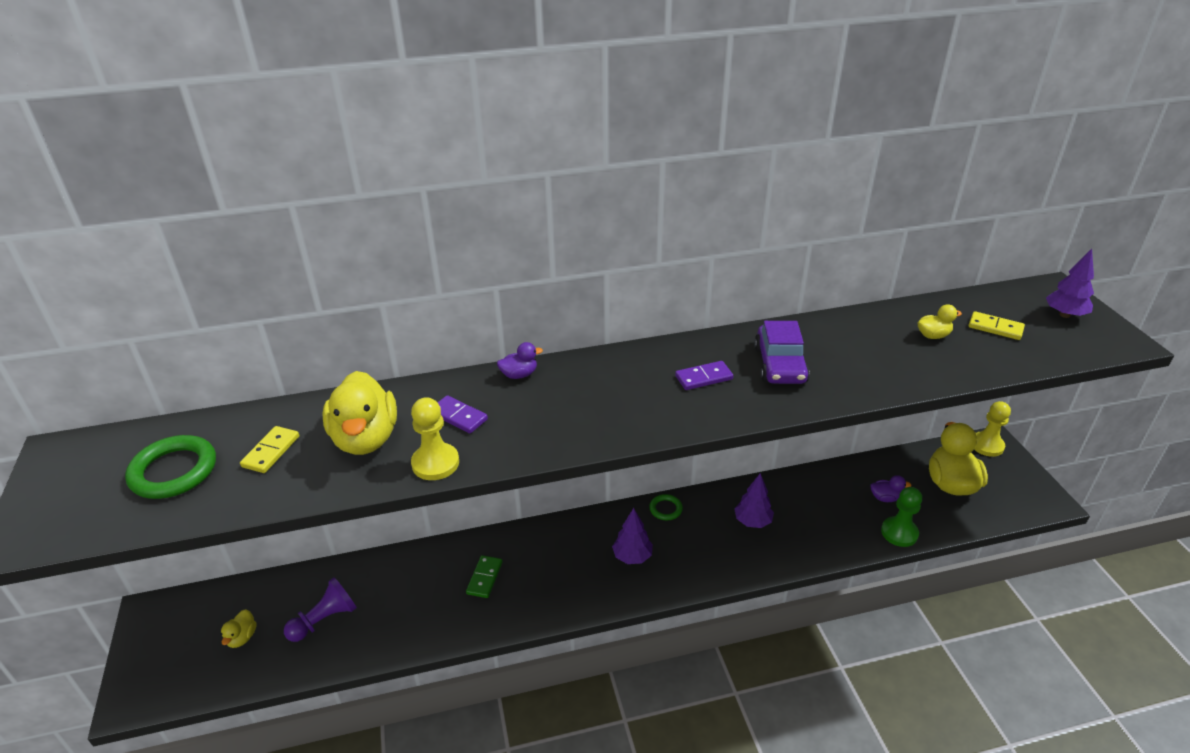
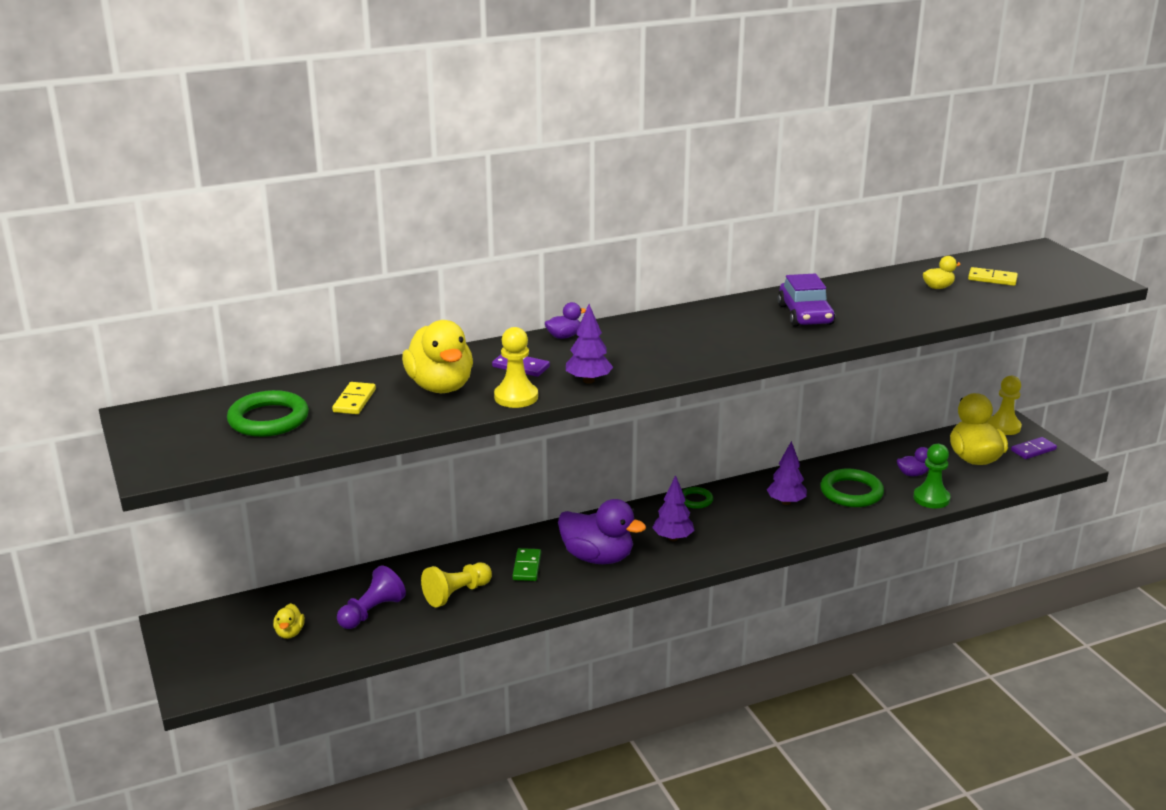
camera: 10 degrees left, 10 degrees down
purple domino [675,361,733,390] -> purple domino moved to [1011,437,1057,459]
purple tree [1046,249,1094,318] -> purple tree moved to [566,304,613,384]
none -> yellow pawn [421,562,492,607]
none -> purple duck [558,499,646,564]
none -> green ring [820,469,884,507]

